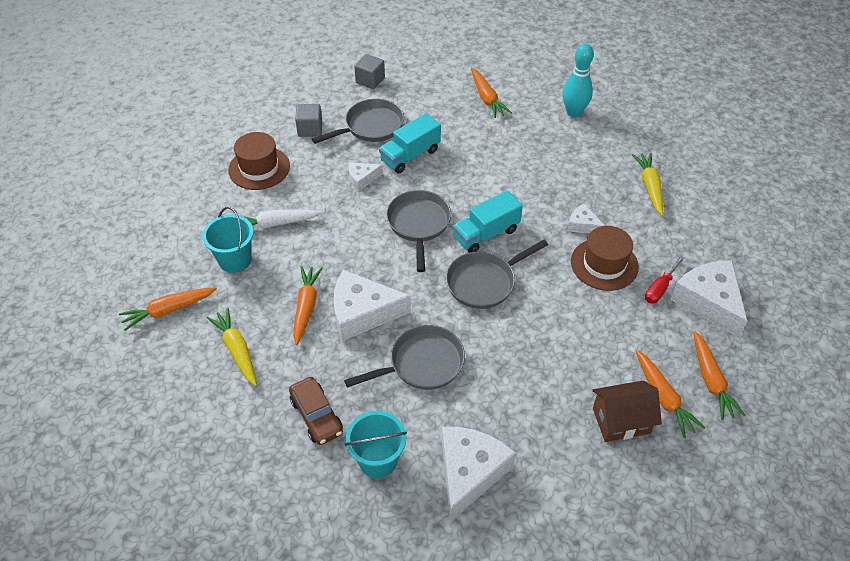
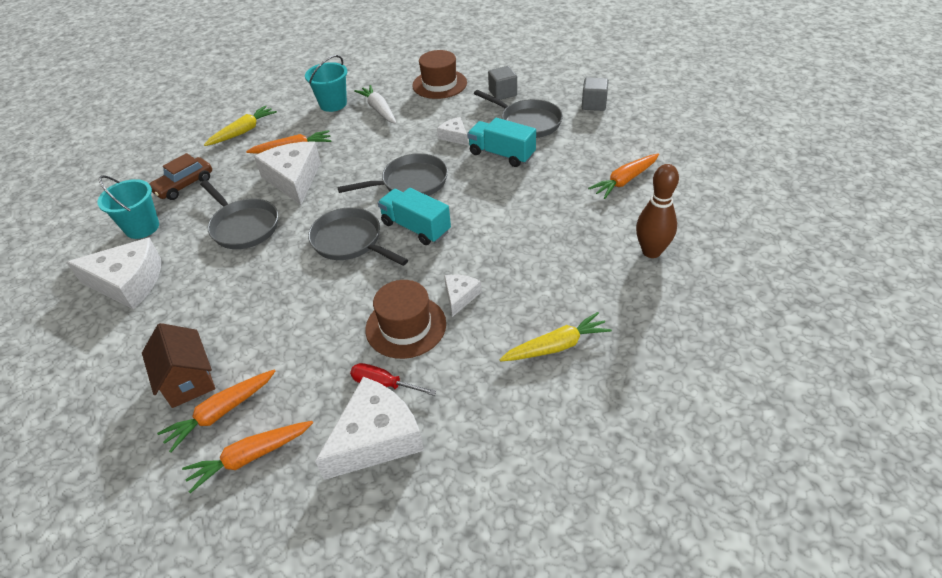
camera: 75 degrees right, 5 degrees down
orange carrot [119,287,217,331] -> none
turquoise bowling pin [562,44,594,117] -> brown bowling pin [636,164,679,258]

